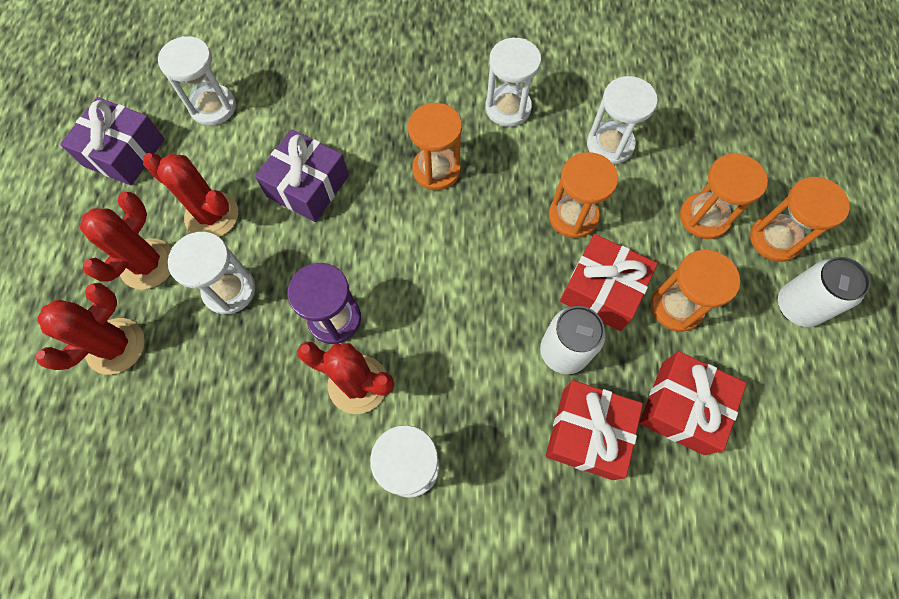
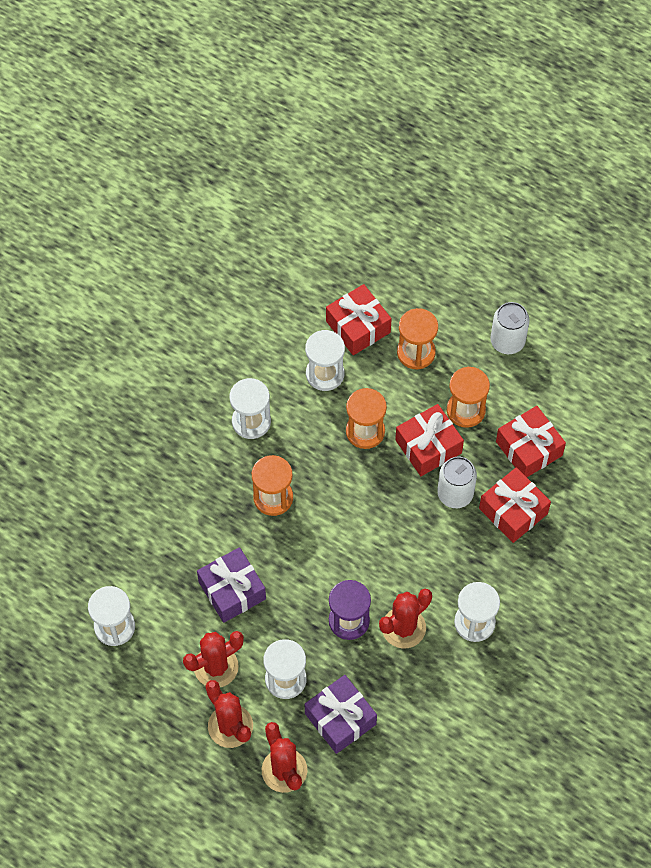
camera: 60 degrees left, 5 degrees down
purple gift [60,97,165,186] -> purple gift moved to [305,675,377,754]
orange hourglass [750,177,850,262] -> none
none -> red gift [326,284,392,355]

